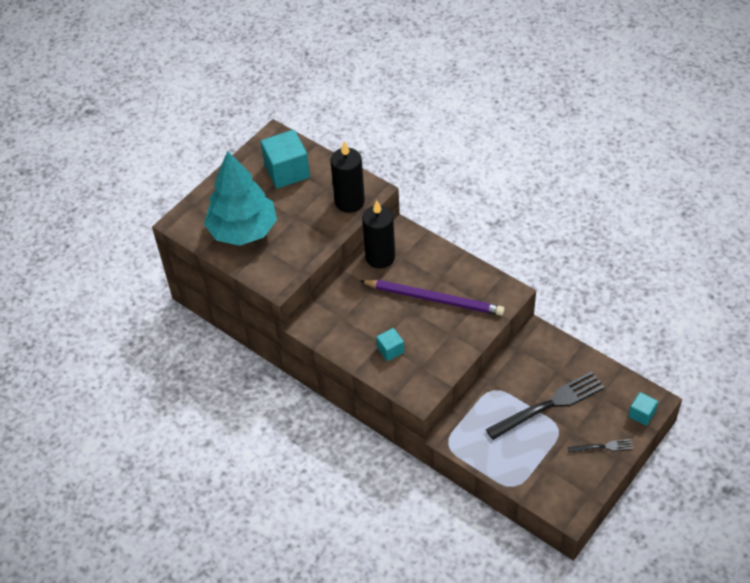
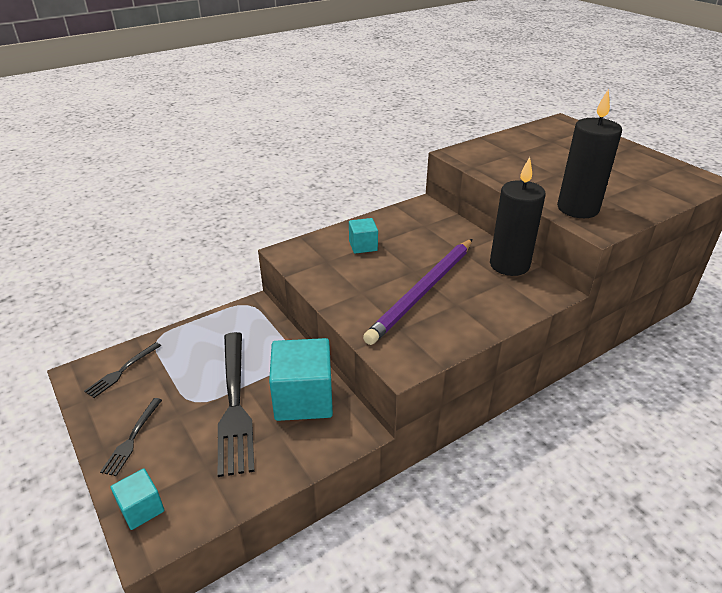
camera: 105 degrees right, 15 degrees down
turquoise tree [204,151,277,246] -> none
turquoise cube [261,130,310,188] -> turquoise cube moved to [269,338,333,421]
none -> black fork [84,342,161,398]

